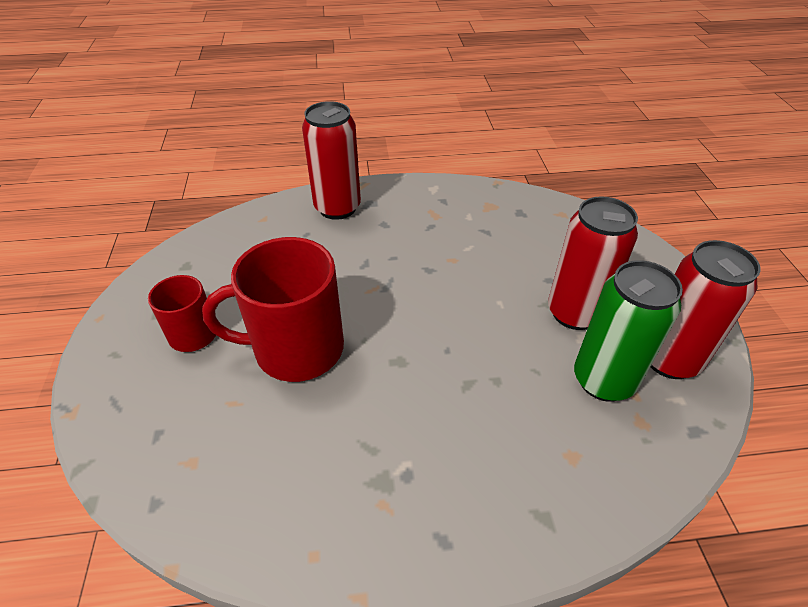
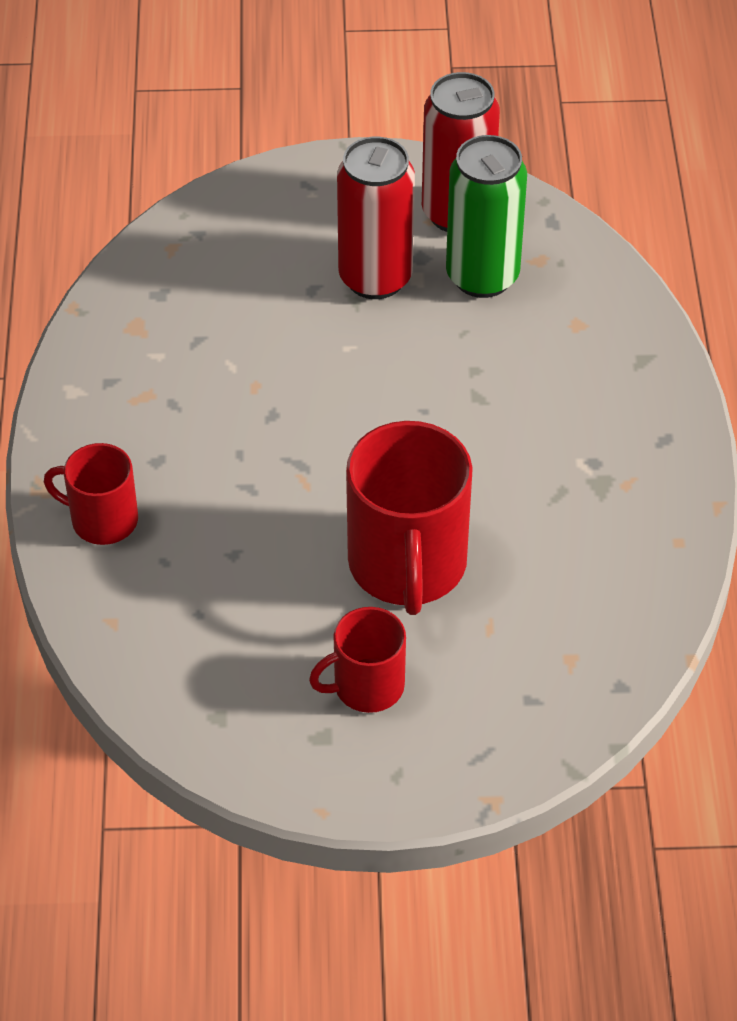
camera: 85 degrees left, 5 degrees up
red can [302,101,361,220] -> red mug [44,443,138,545]

